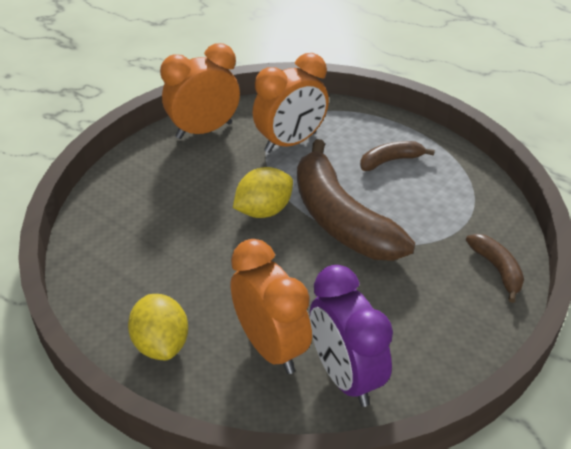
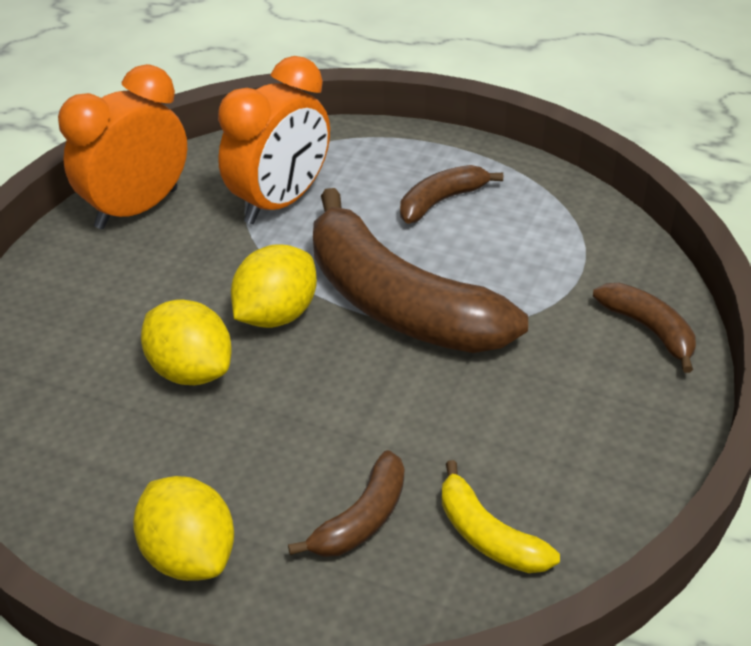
camera: 15 degrees left, 0 degrees up
orange clock [231,239,312,374] -> brown banana [288,450,404,557]
purple clock [310,265,393,407] -> yellow banana [442,460,560,573]
none -> yellow lemon [141,299,232,385]

